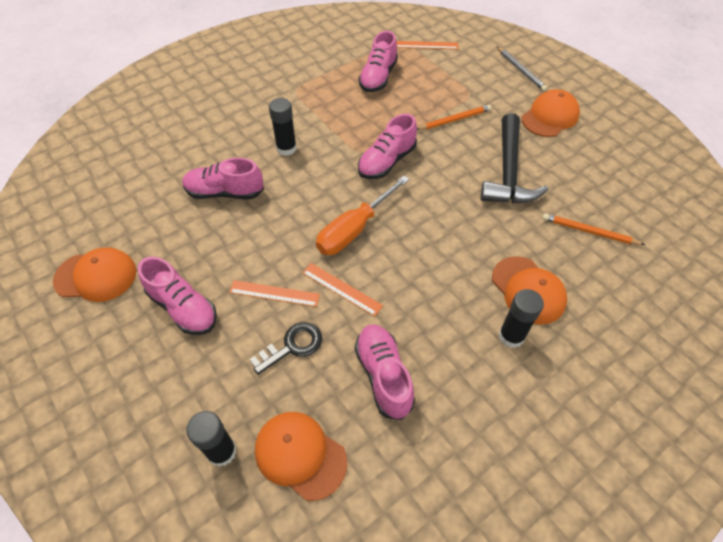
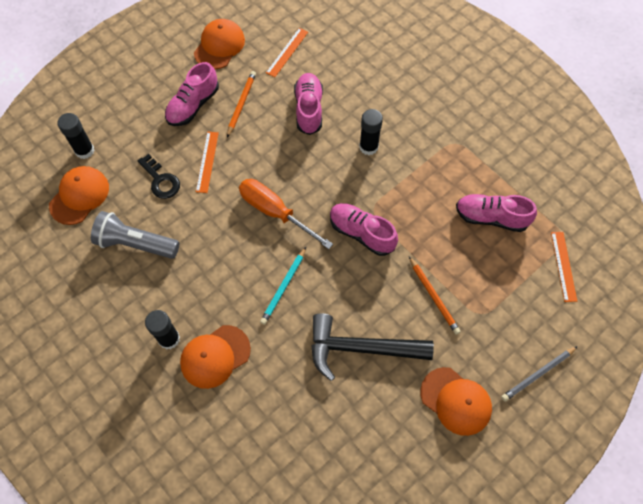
camera: 85 degrees right, 10 degrees up
orange cap [53,247,136,302] -> orange cap turned 150 degrees counterclockwise [194,19,245,69]
orange ruler [303,263,383,316] -> orange ruler moved to [266,28,308,77]
pink shoe [355,324,415,420] -> grey flashlight [91,211,179,259]
orange pencil [542,213,645,245] -> orange pencil moved to [227,71,256,137]
none -> turquoise pencil [260,247,306,325]

